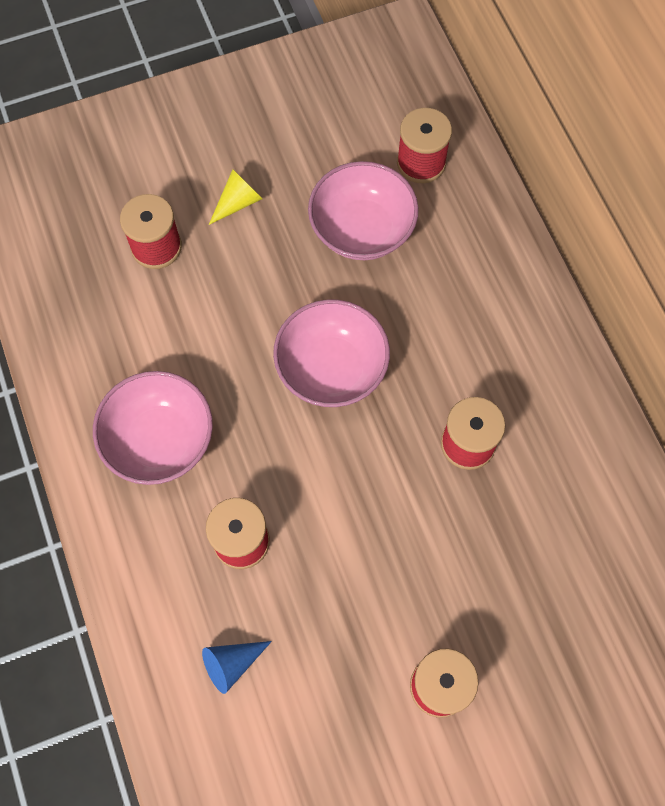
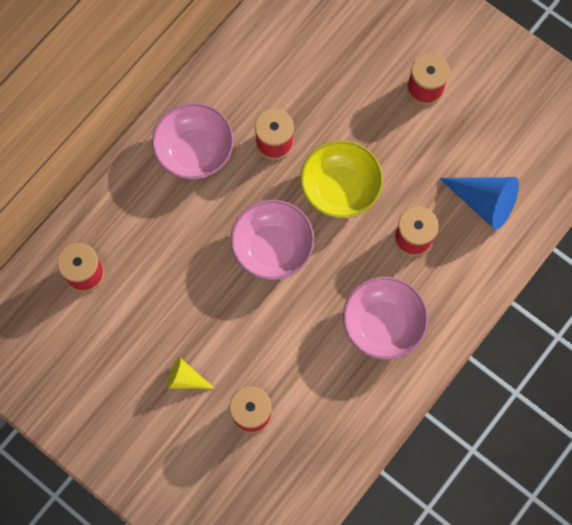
camera: 120 degrees left, 5 degrees up
blue cone [202,641,272,694] -> blue cone [439,177,519,230], size x1.73
pink bowl [308,161,419,260] -> pink bowl moved to [152,103,234,180]
none -> yellow bowl [301,140,383,218]

